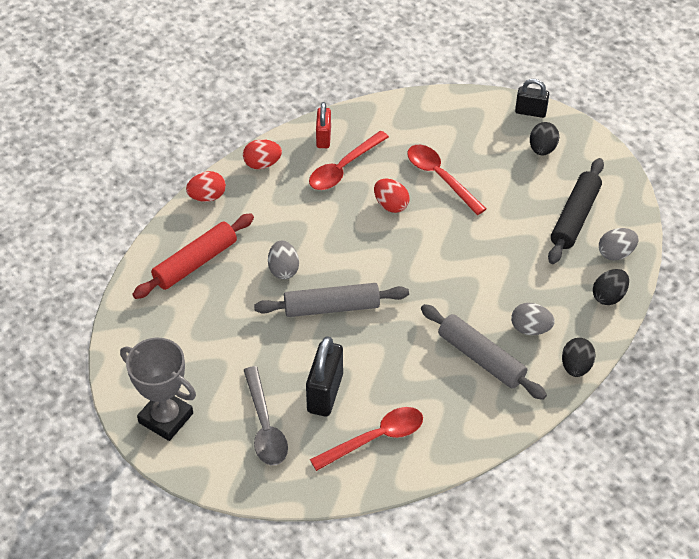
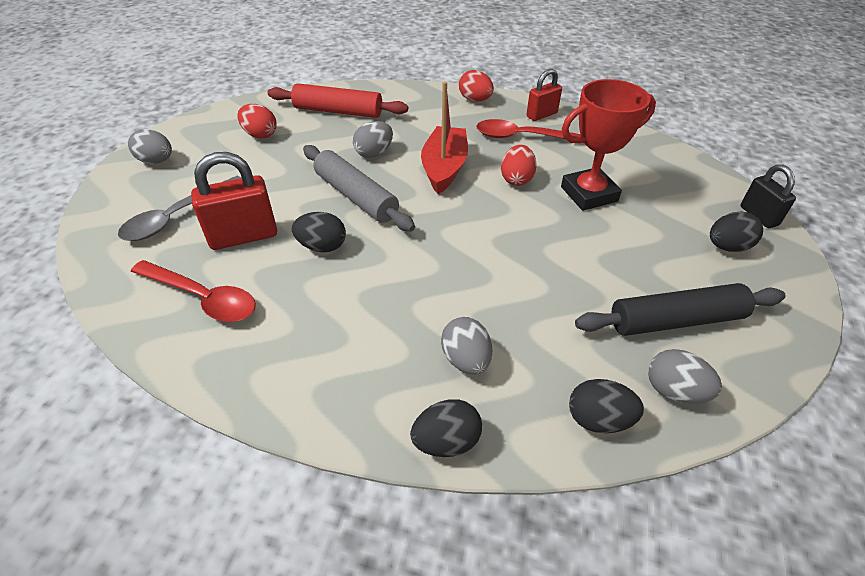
camera: 55 degrees right, 5 degrees down
grey trophy [120,338,196,441] -> grey egg [128,129,172,164]
red egg [186,171,226,202] -> red egg moved to [238,104,276,139]
black padlock [306,336,343,416] -> red padlock [191,152,277,250]
red spoon [407,145,486,215] -> red trophy [561,79,656,211]
grey rolling pin [421,304,547,400] -> none
none -> black egg [292,212,346,252]
none -> red boat [421,81,468,194]

